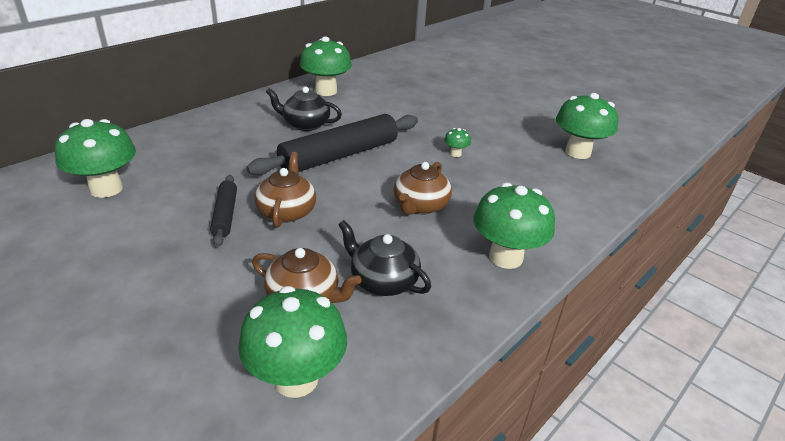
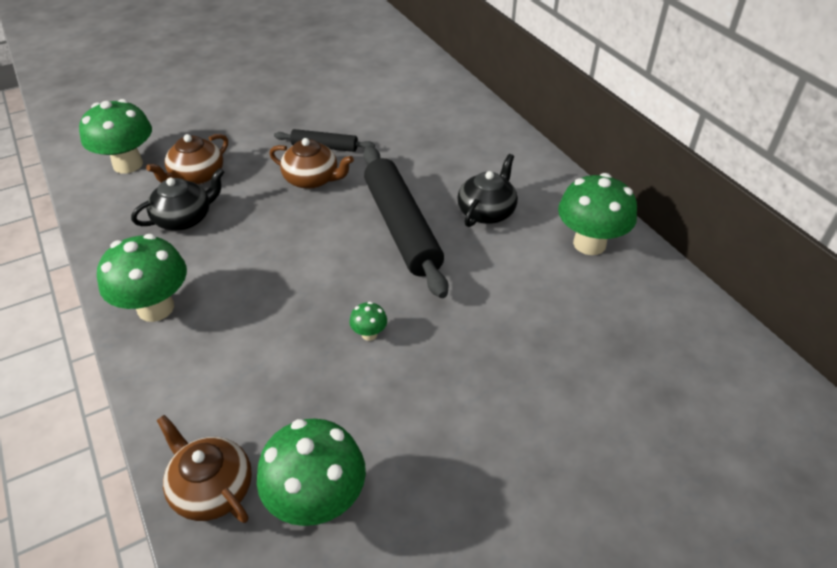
camera: 110 degrees right, 10 degrees up
green mushroom [55,119,136,198] -> none
brown teapot [394,162,452,215] -> brown teapot moved to [156,415,252,523]

